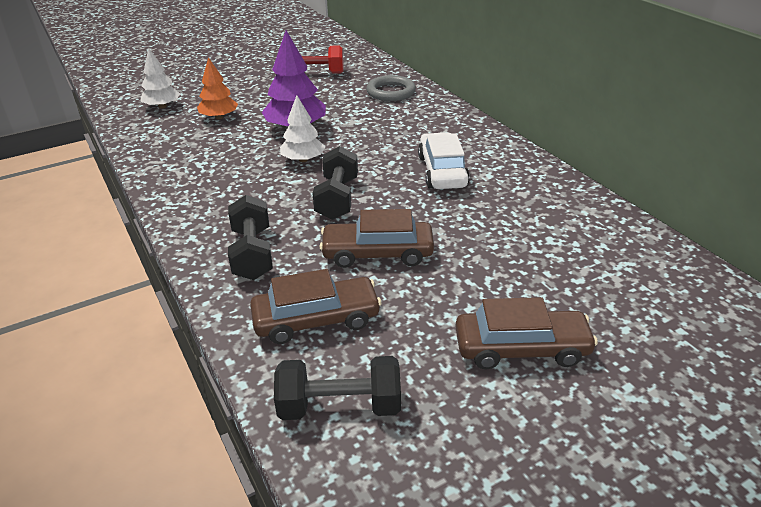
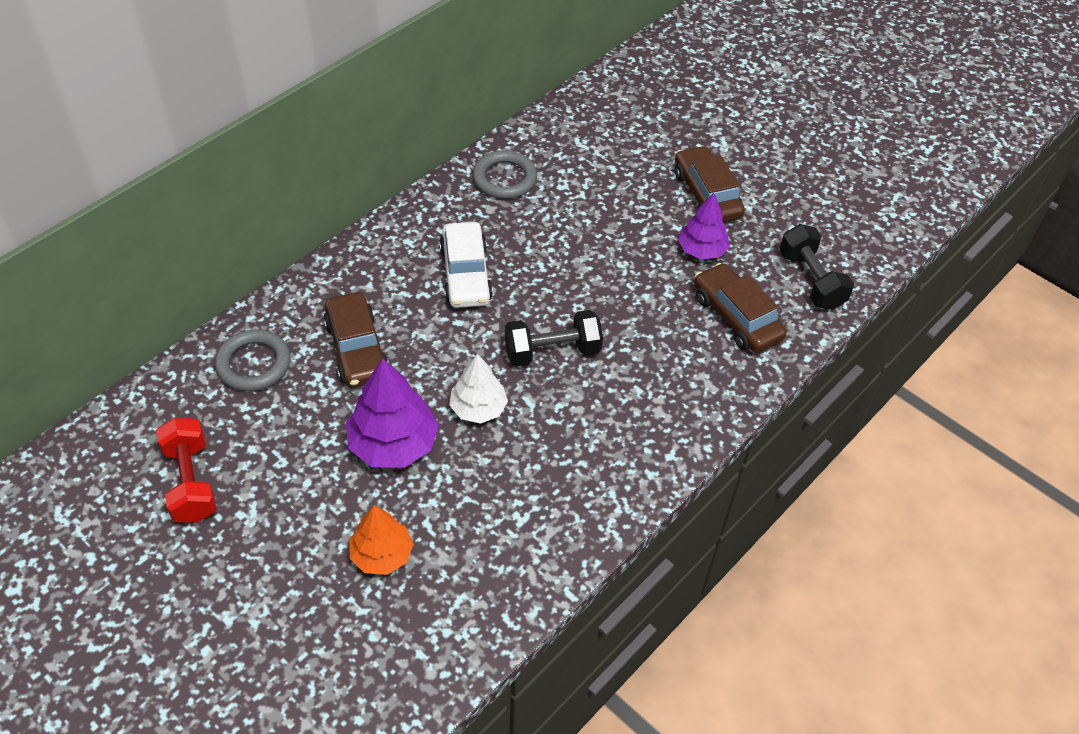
camera: 110 degrees left, 15 degrees up
white tree [141,48,180,109] -> none
black dumbbell [228,195,273,280] -> none
brown car [319,209,434,268] -> brown car moved to [324,292,389,388]
white car [418,132,470,189] -> white car turned 75 degrees counterclockwise [440,222,493,308]
none -> grey ring [472,150,537,199]
none -> purple tree [678,193,730,259]

